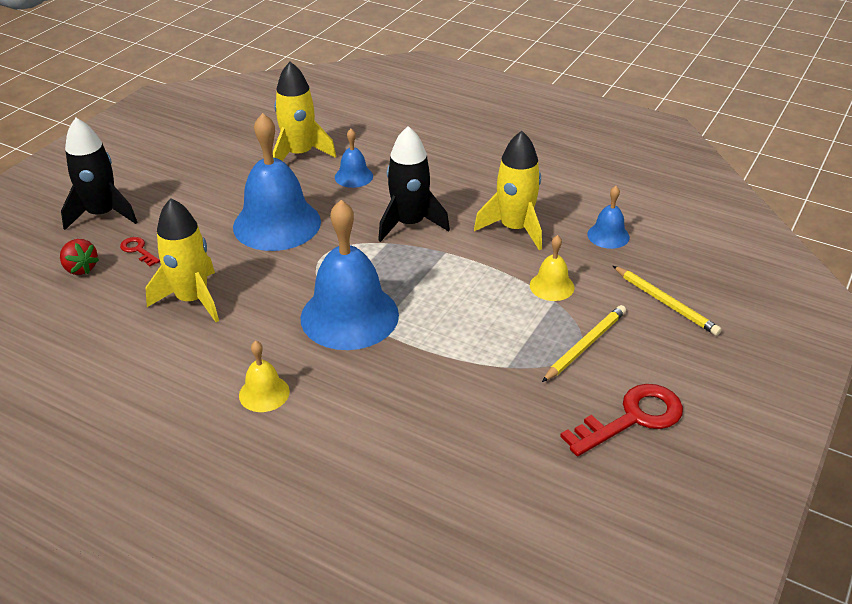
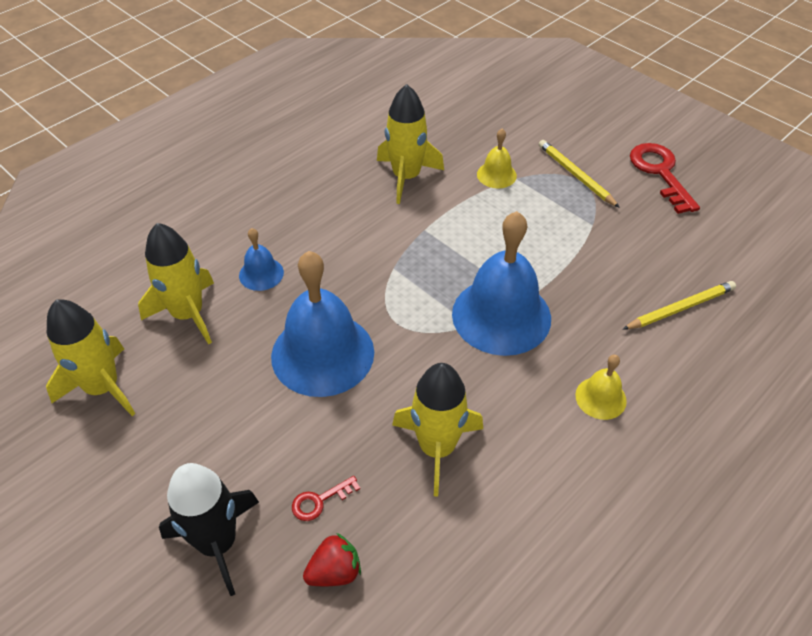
camera: 75 degrees left, 10 degrees up
black rocket [378,126,450,242] -> none
blue bell [587,186,630,249] -> none
yellow pencil [613,266,722,336] -> yellow pencil moved to [622,281,736,330]
none -> yellow rocket [46,300,135,416]

